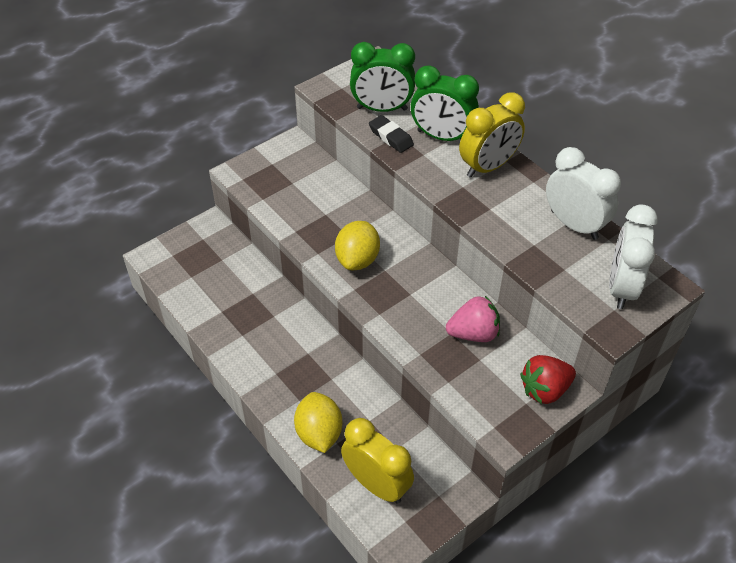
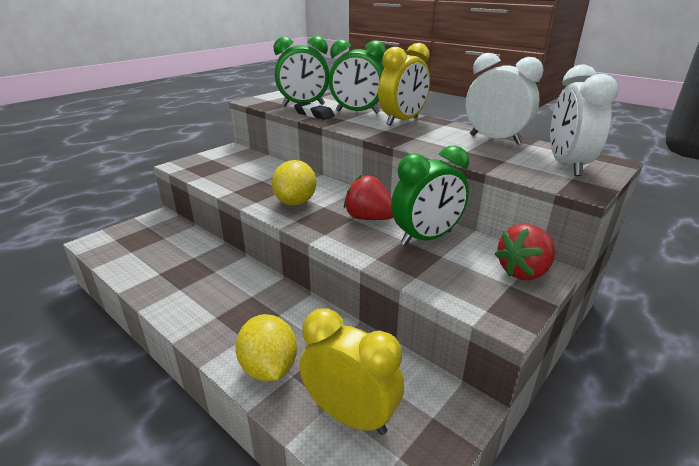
camera: 10 degrees left, 20 degrees down
pink strawberry [446,296,500,342] -> green clock [391,145,469,246]
none -> red strawberry [344,175,393,220]

